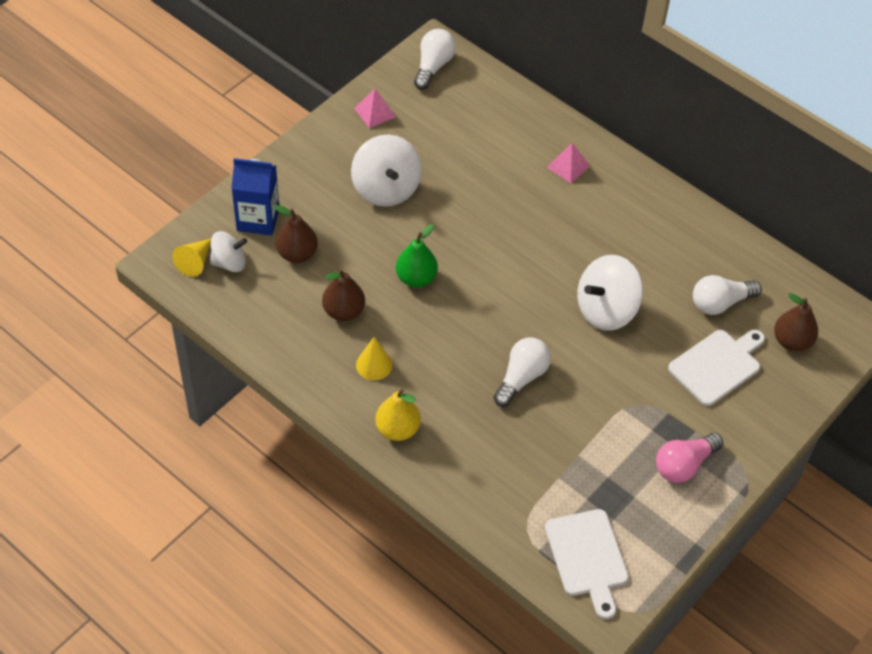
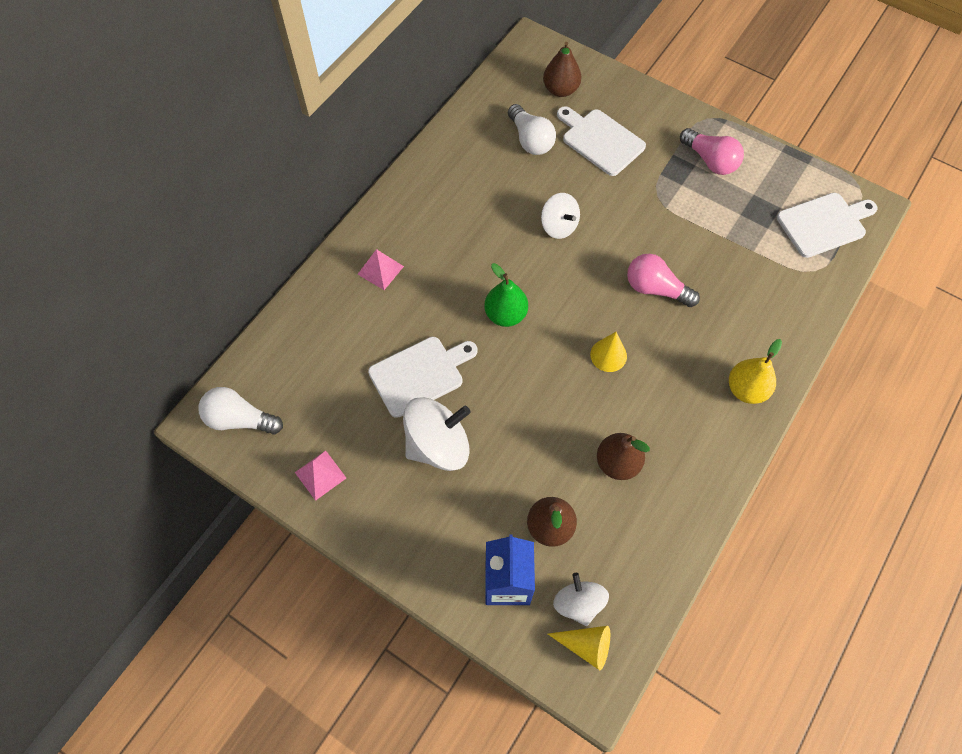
camera: 95 degrees left, 10 degrees up
yellow cone [356,337,392,380] -> yellow cone moved to [590,332,627,372]
green pear [396,224,438,287] -> green pear moved to [484,263,528,327]
white light bulb [493,338,551,407] -> pink light bulb [627,254,700,307]
white spinning top [577,255,643,331] -> white spinning top [541,193,580,239], size x0.62
none -> white cutting board [368,337,478,418]

